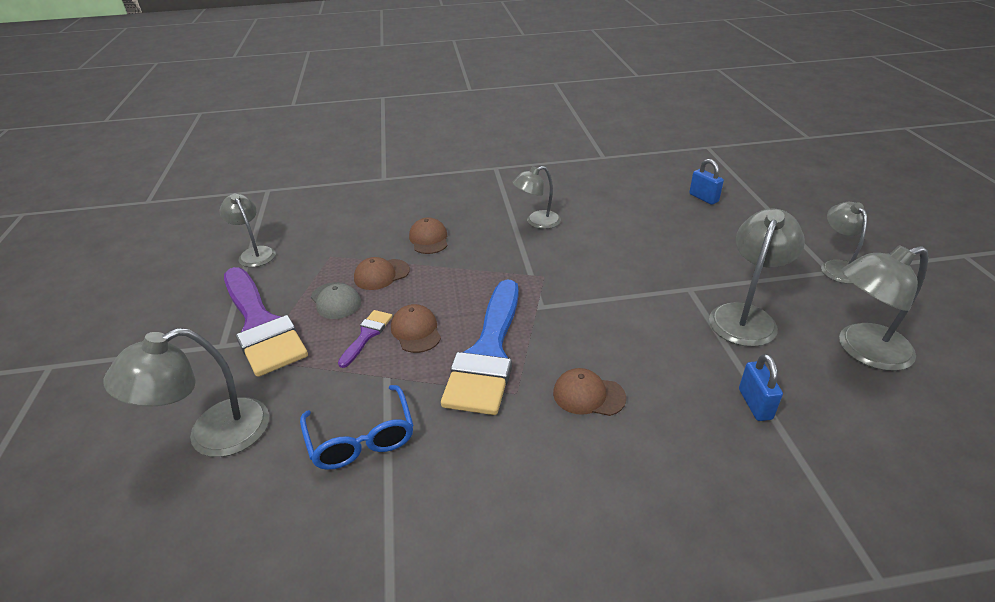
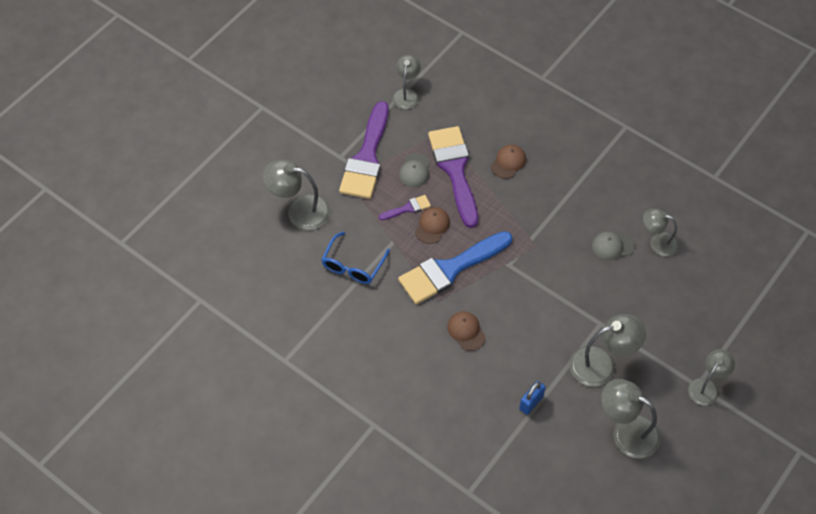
camera: 45 degrees right, 20 degrees up
brown cap [354,257,410,290] -> purple brush [428,126,478,228]
grey lamp [512,166,561,229] -> grey lamp moved to [643,209,679,256]
blue padlock [689,159,724,205] -> none
none -> grey cap [592,231,635,260]

